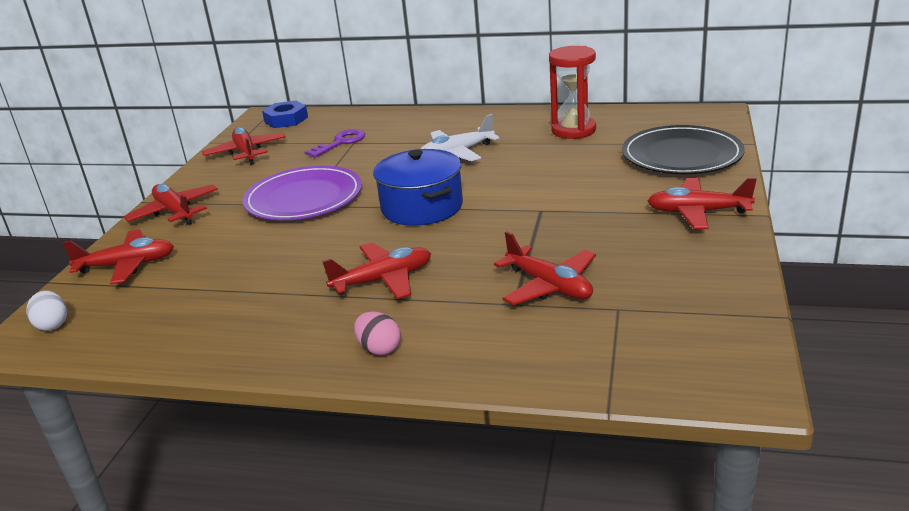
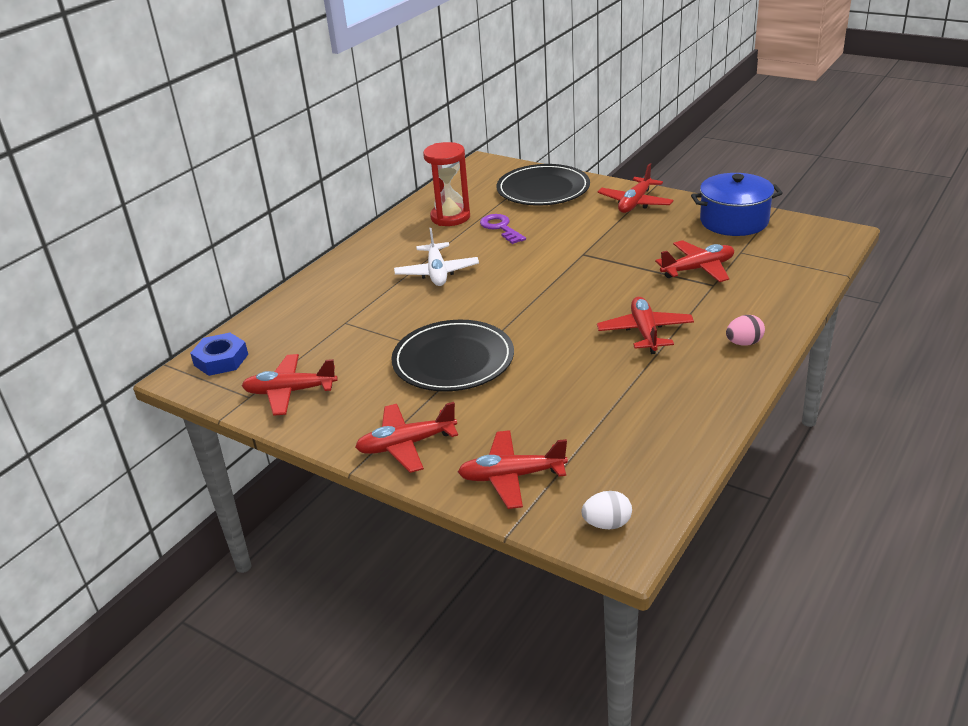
camera: 70 degrees left, 5 degrees up
red plane [62,230,174,285] -> red plane turned 105 degrees counterclockwise [458,430,568,509]
purple plate [243,166,362,220] -> black plate [391,320,514,391]
purple key [305,129,365,158] -> purple key moved to [480,214,526,244]
blue pot [373,149,463,226] -> blue pot moved to [691,173,783,236]

